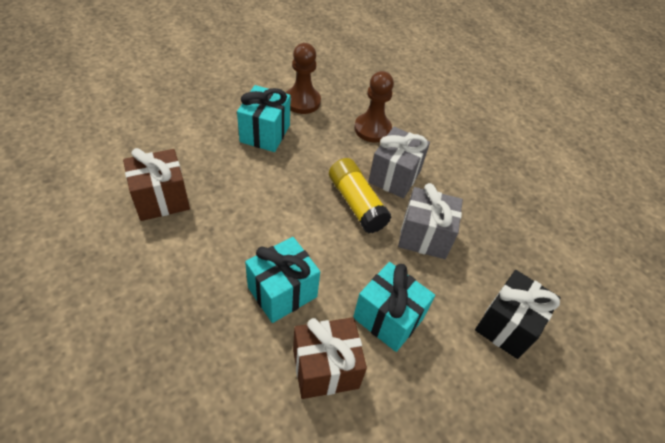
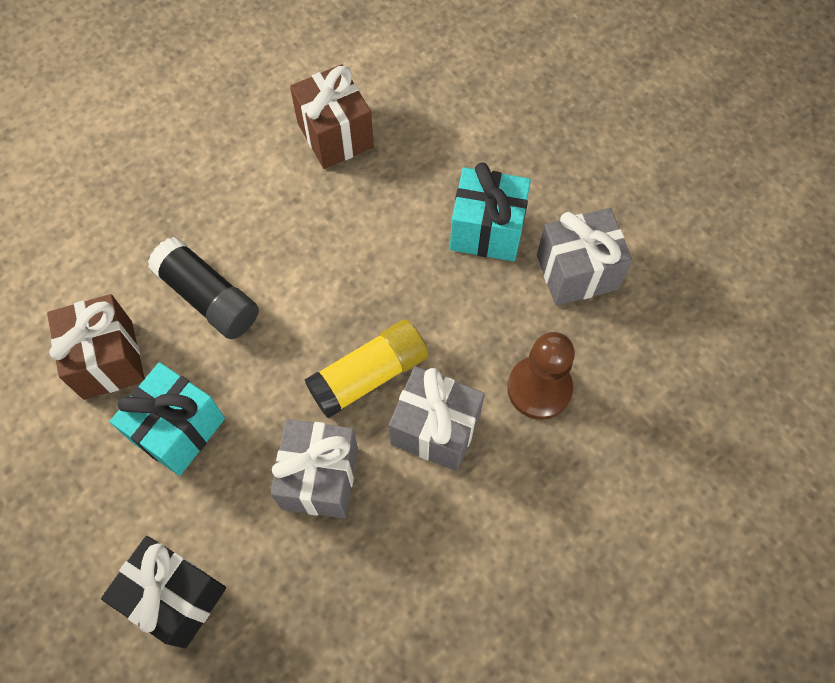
camera: 90 degrees right, 15 degrees up
turquoise gift [245,237,320,323] -> black glue stick [148,237,259,339]
brown pawn [286,43,321,114] -> grey gift [537,208,633,306]

